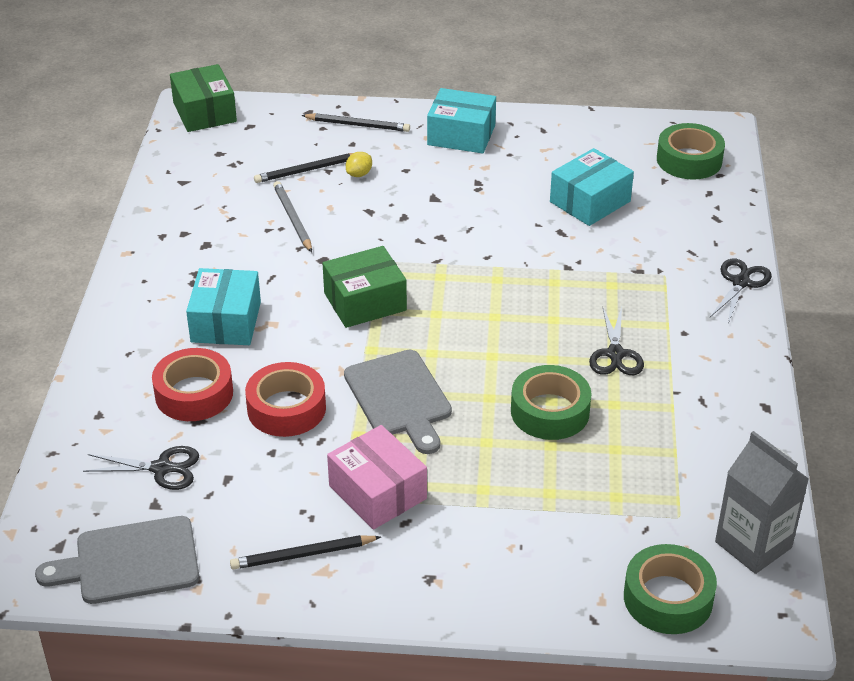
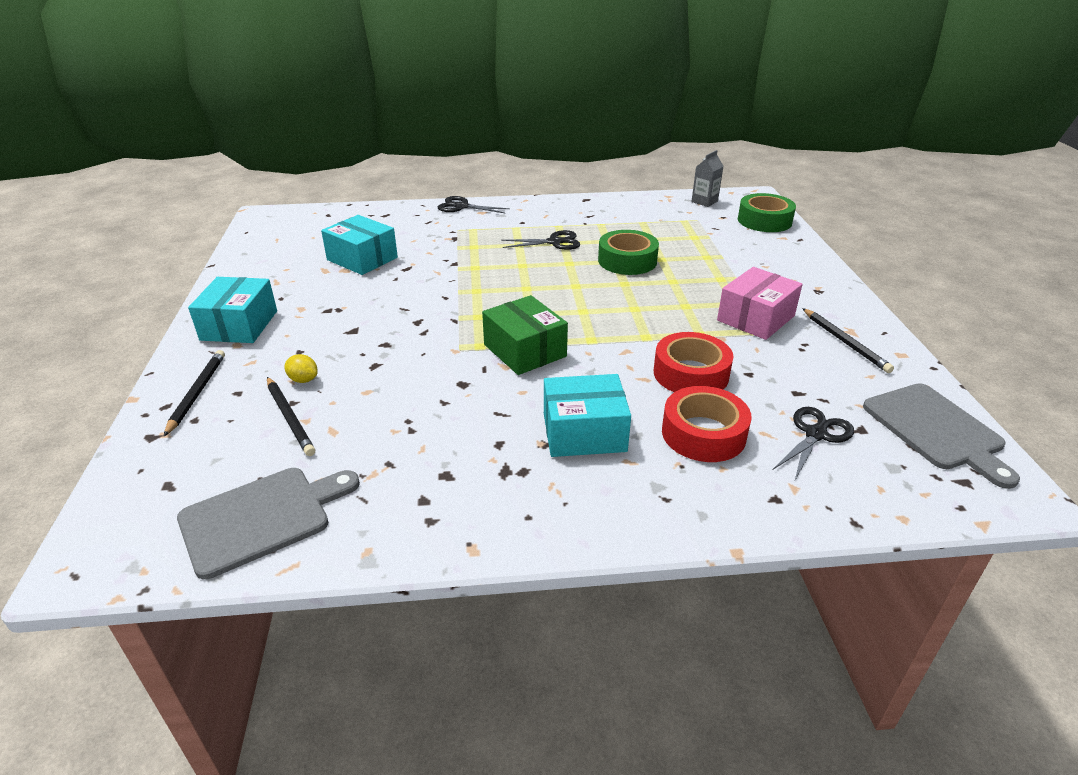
camera: 100 degrees left, 5 degrees down
black scissors [83,446,199,490] -> black scissors turned 45 degrees clockwise [773,407,854,480]
green box [170,64,237,132] -> none
grey pencil [273,181,312,252] -> none
grey cutting board [344,350,452,454] -> grey cutting board moved to [177,468,360,579]
green tape [657,123,725,180] -> none
grey carton [715,431,809,574] -> grey carton [691,150,723,207], size x0.61

